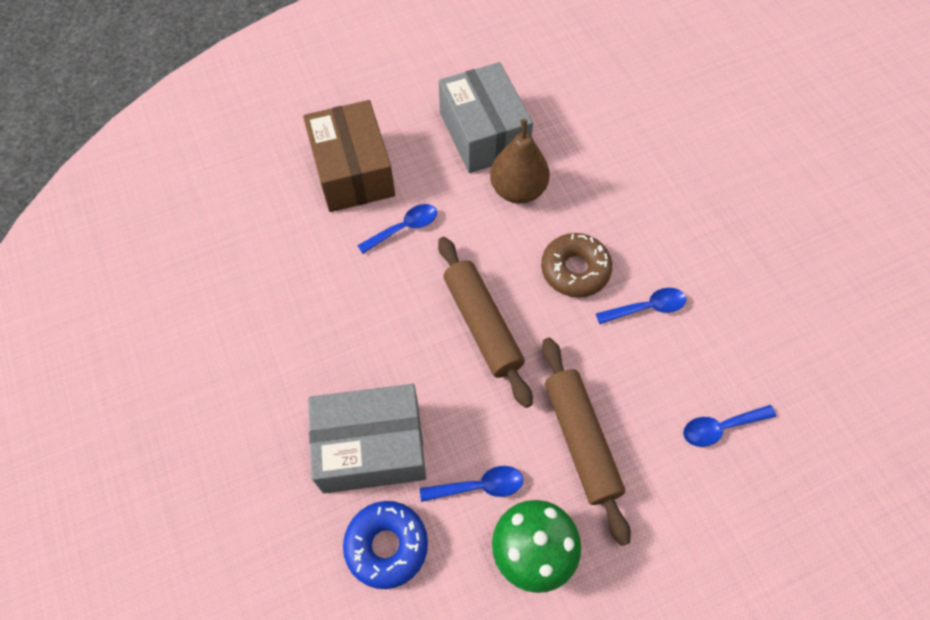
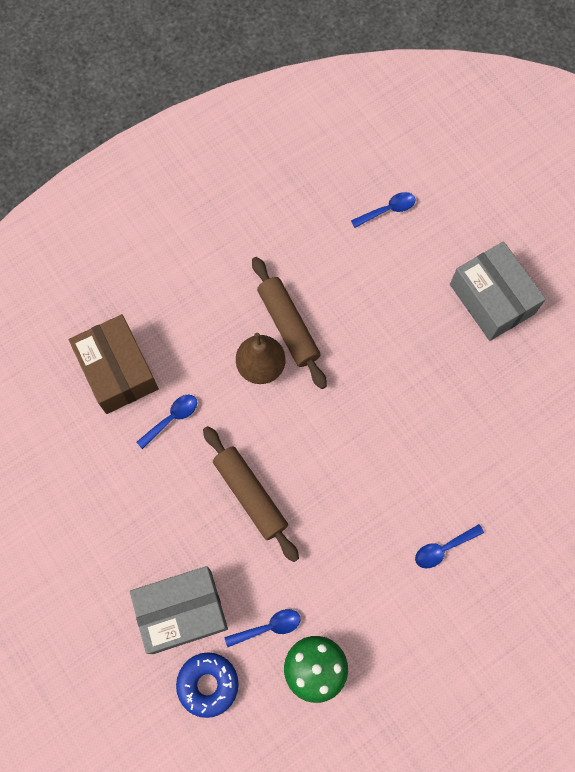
camera: 10 degrees left, 10 degrees up
grey box [438,62,533,173] -> grey box moved to [450,241,546,341]
brown donut [541,233,612,297] -> none
brown rolling pin [542,338,631,546] -> brown rolling pin moved to [252,257,327,389]
blue spoon [596,288,687,324] -> blue spoon moved to [351,192,415,228]

